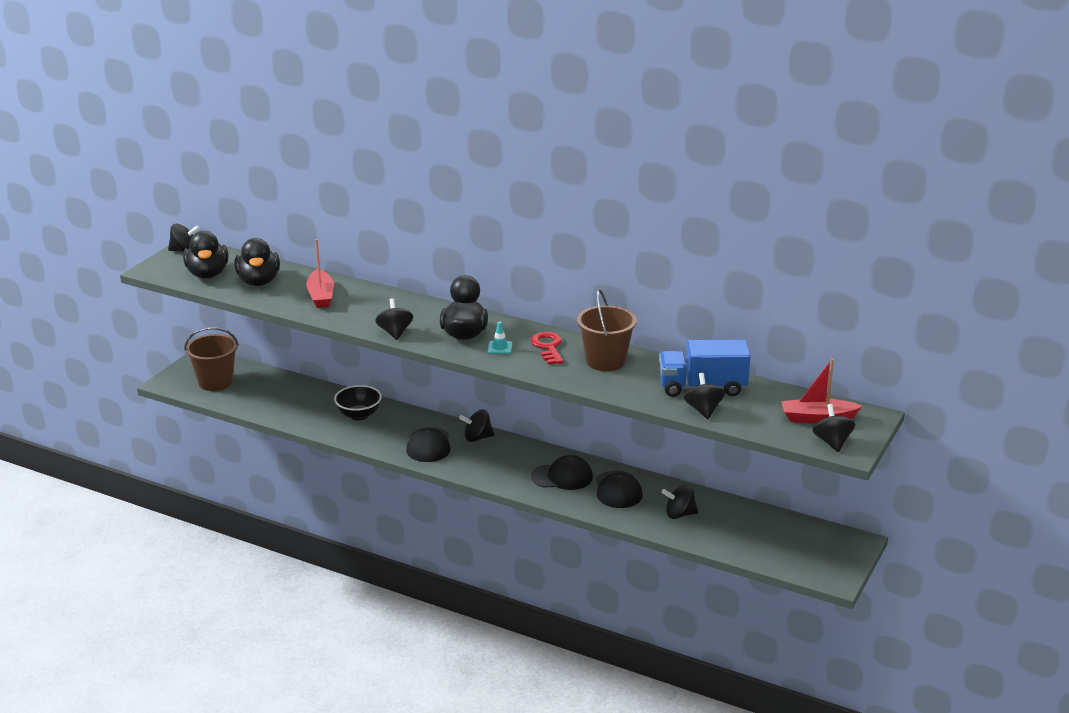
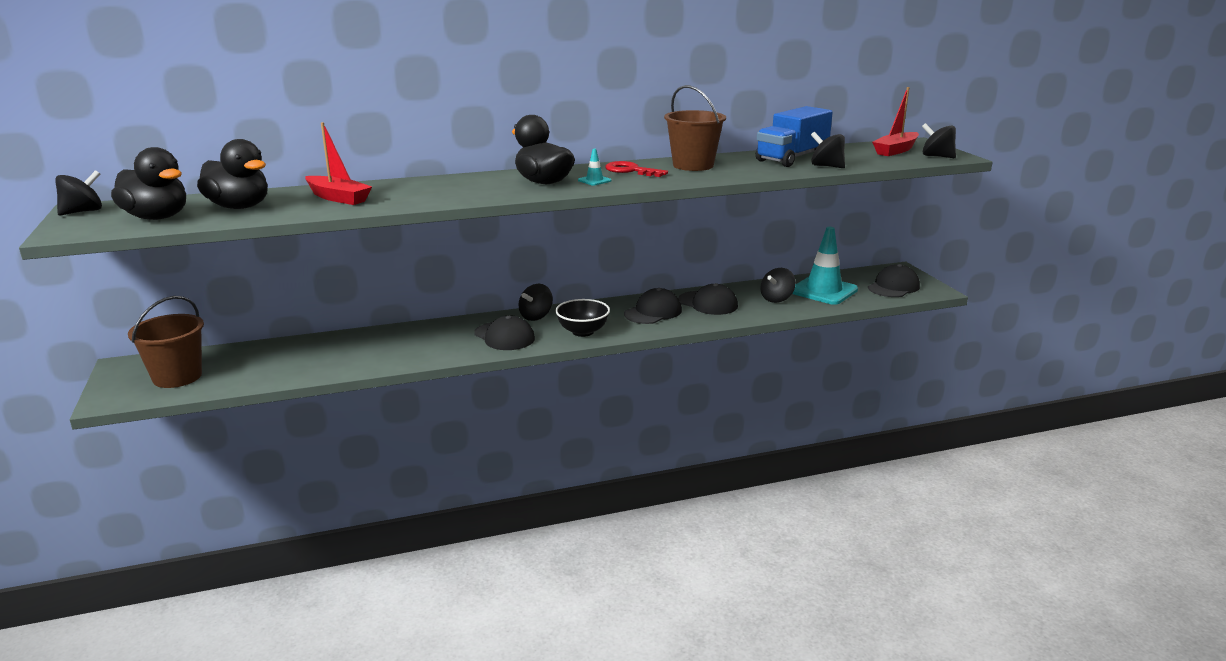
camera: 45 degrees left, 5 degrees down
black bowl [334,385,382,420] -> black bowl moved to [555,299,610,337]
black spinning top [375,298,413,340] -> none
none -> turquoise traffic cone [792,227,858,305]
none -> black cap [868,264,920,297]

